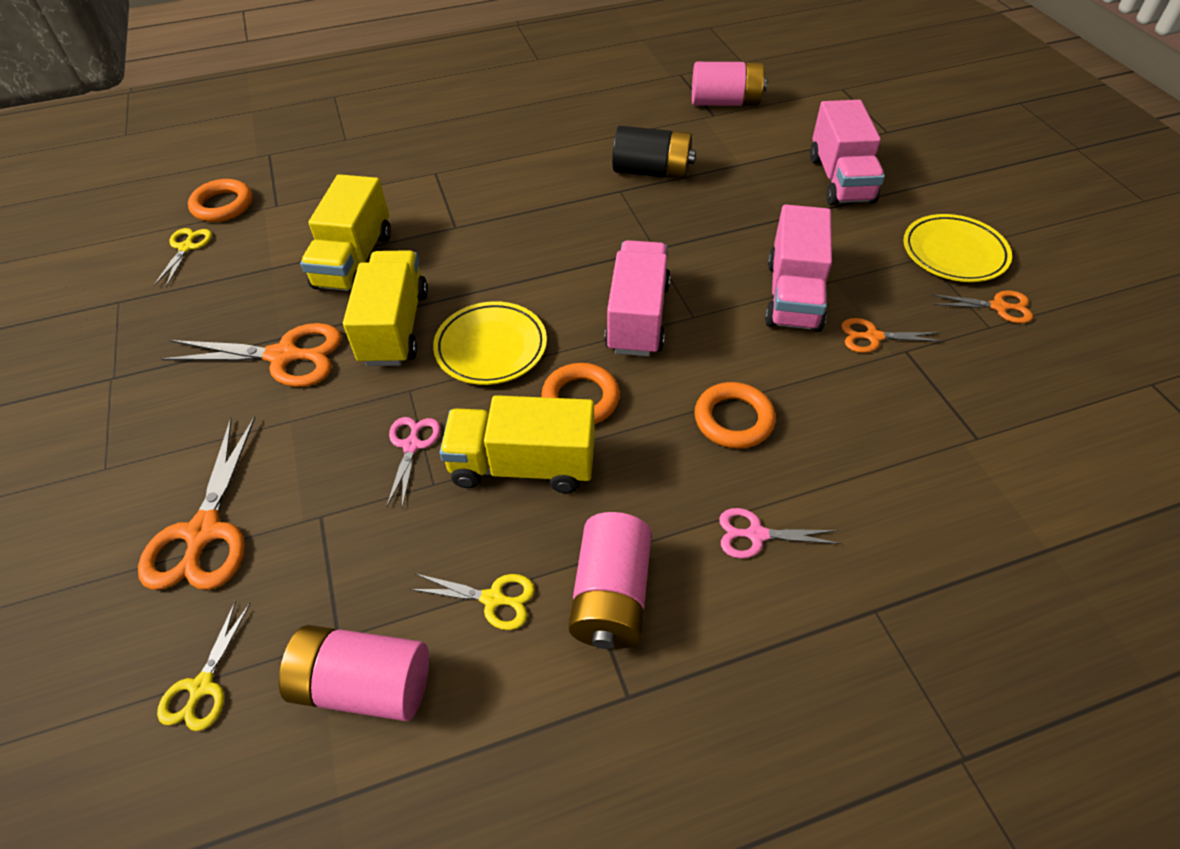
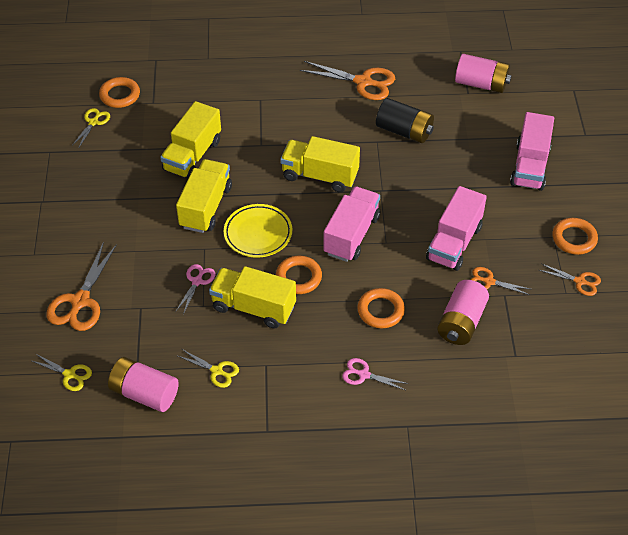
camera: 15 degrees right, 0 degrees up
yellow scissors [157,601,251,731] -> yellow scissors turned 90 degrees counterclockwise [30,354,92,391]
orange scissors [162,323,342,387] -> orange scissors moved to [300,61,395,100]
pink battery [568,512,652,649] -> pink battery moved to [437,280,489,345]
yellow plate [904,214,1012,282] -> orange ring [552,218,598,255]
none -> yellow truck [281,136,360,192]

